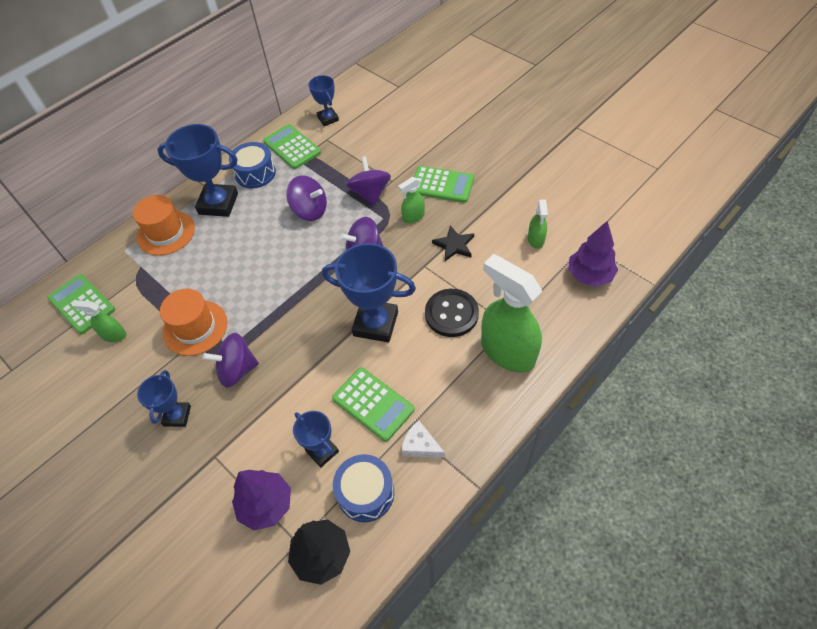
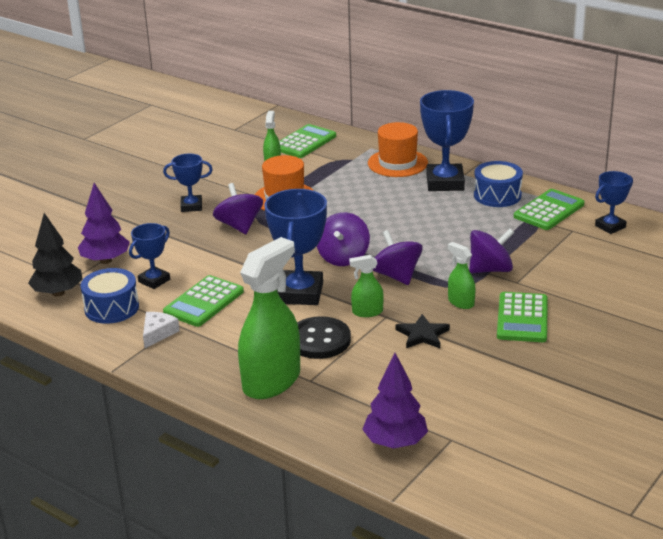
camera: 80 degrees right, 25 degrees down
purple spinning top [286,175,327,221] -> purple spinning top moved to [317,212,370,266]
green spray bottle [528,199,548,249] -> green spray bottle moved to [349,255,384,317]

